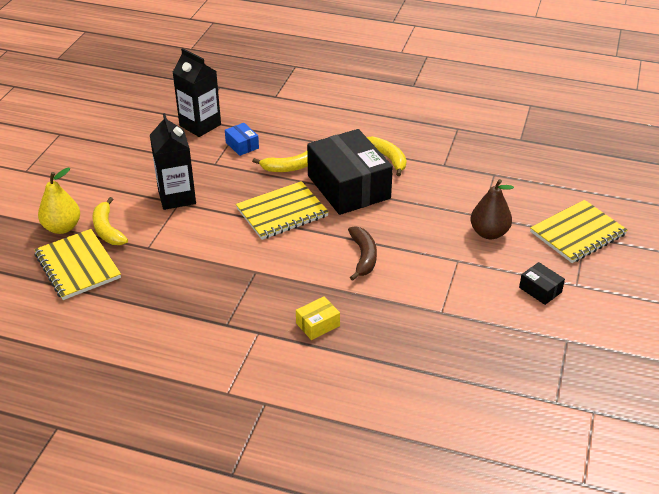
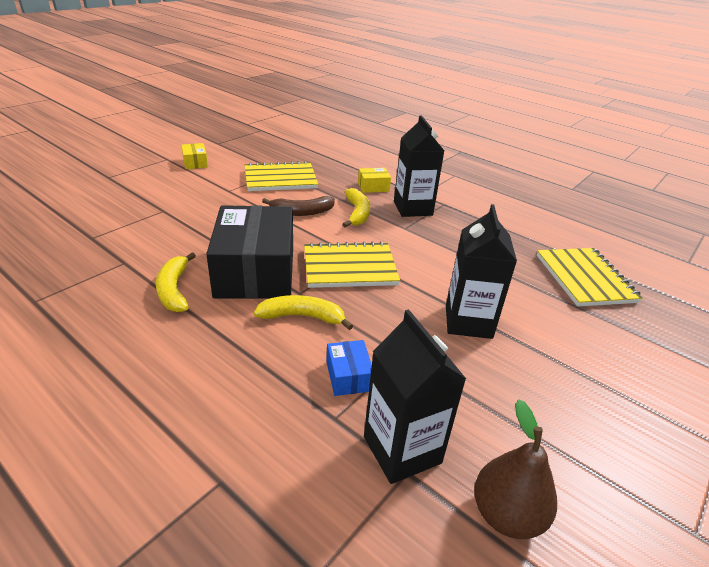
camera: 160 degrees left, 5 degrees down
yellow pear [38,168,80,234] -> none
yellow banana [92,197,128,245] -> yellow banana moved to [342,188,370,227]
brown banana [348,226,377,281] -> brown banana turned 120 degrees counterclockwise [262,196,335,216]
brown pear [470,179,514,239] -> brown pear moved to [474,399,557,539]
black box [519,262,565,305] -> yellow box [181,143,208,169]
yellow notebook [530,200,627,263] -> yellow notebook moved to [245,161,318,191]
none -> black carton [394,115,444,217]

